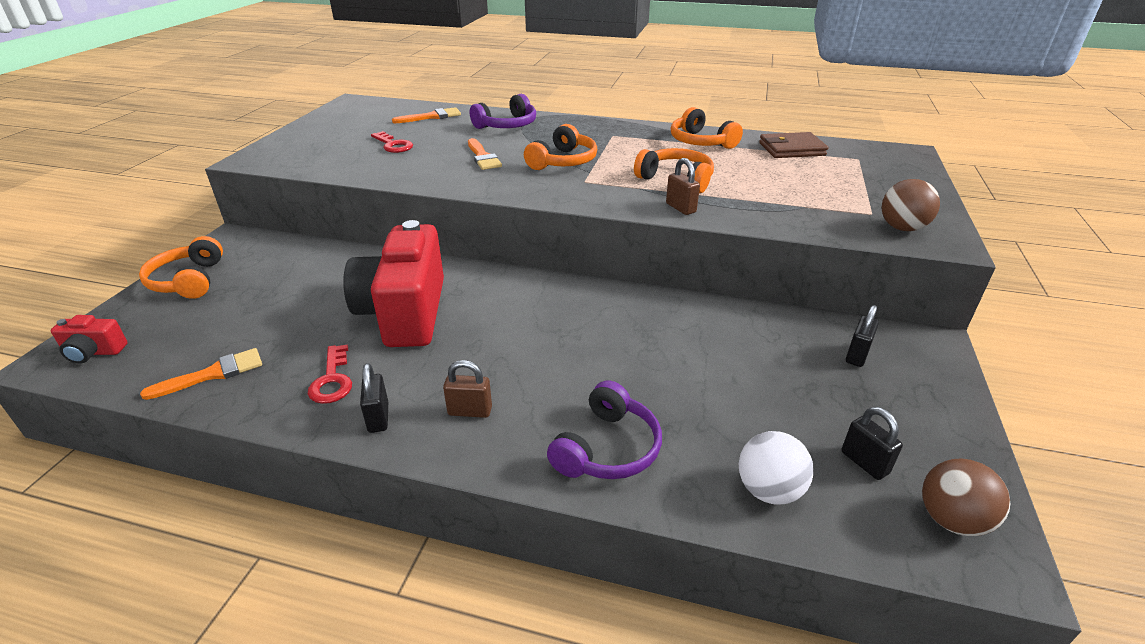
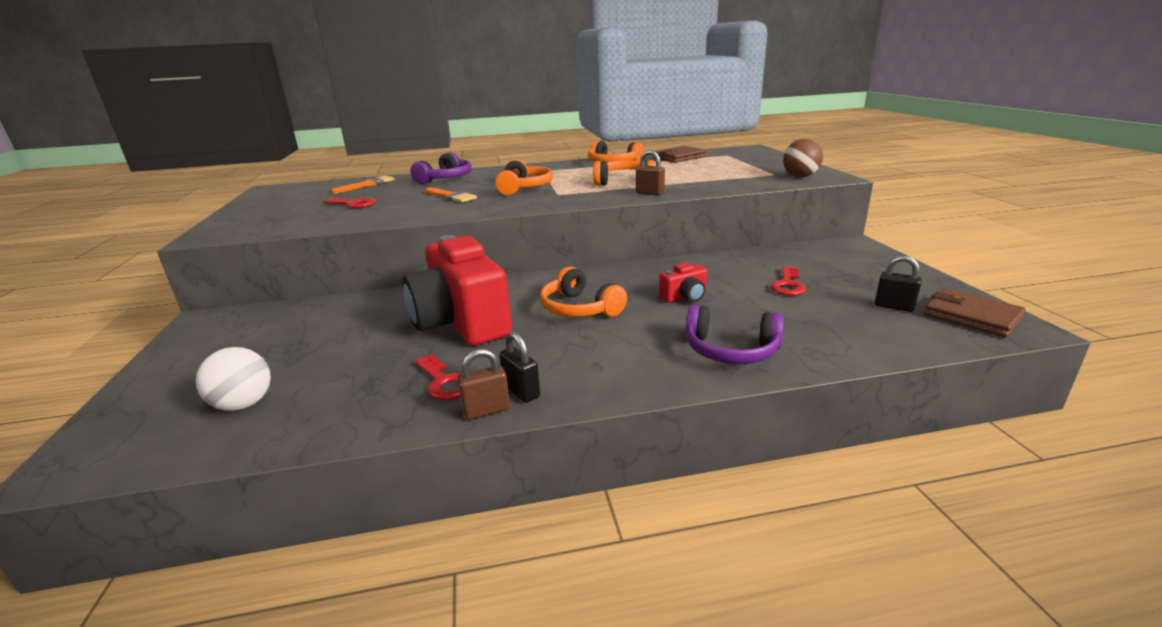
camera: 25 degrees left, 10 degrees down
red camera [51,315,128,364] -> red camera moved to [659,263,708,303]
orange headphones [139,236,223,299] -> orange headphones moved to [540,266,627,317]
orange brush [140,348,262,400] -> none
brown padlock [443,360,492,418] -> brown padlock moved to [457,349,510,420]
purple headphones [547,381,662,479] -> purple headphones turned 105 degrees clockwise [686,305,784,364]
white ball [739,431,814,504] -> white ball moved to [196,347,271,411]
black padlock [846,305,879,367] -> none
brown ball [922,458,1011,536] -> brown wallet [924,289,1026,338]
none -> red key [770,266,806,296]

